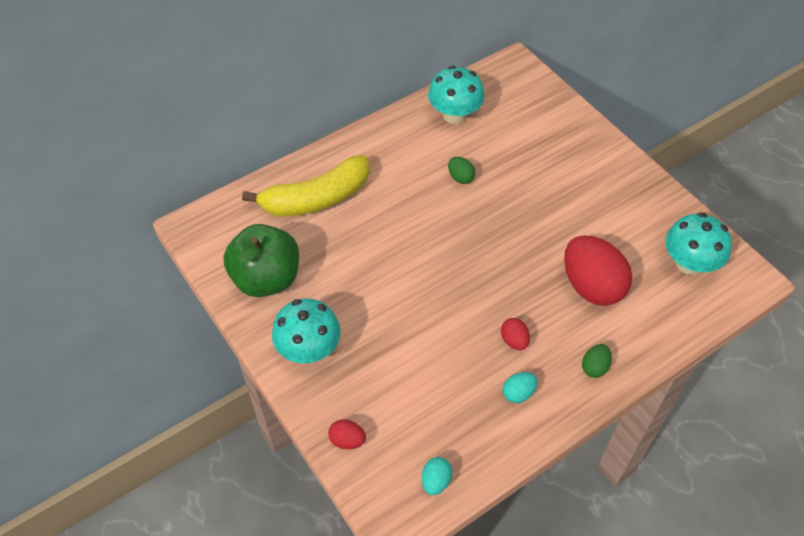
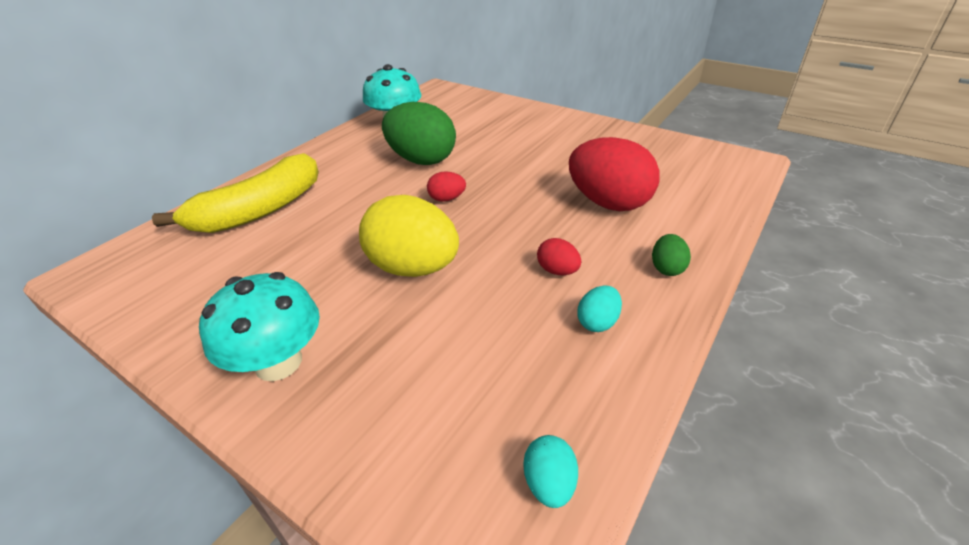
camera: 20 degrees left, 15 degrees down
green apple [223,224,299,297] -> none
red egg [328,419,366,449] -> red egg moved to [427,171,466,202]
green egg [448,157,475,184] -> green egg [382,102,456,165], size x2.23
turquoise mushroom [665,212,732,275] -> none
none -> yellow egg [359,195,459,277]

